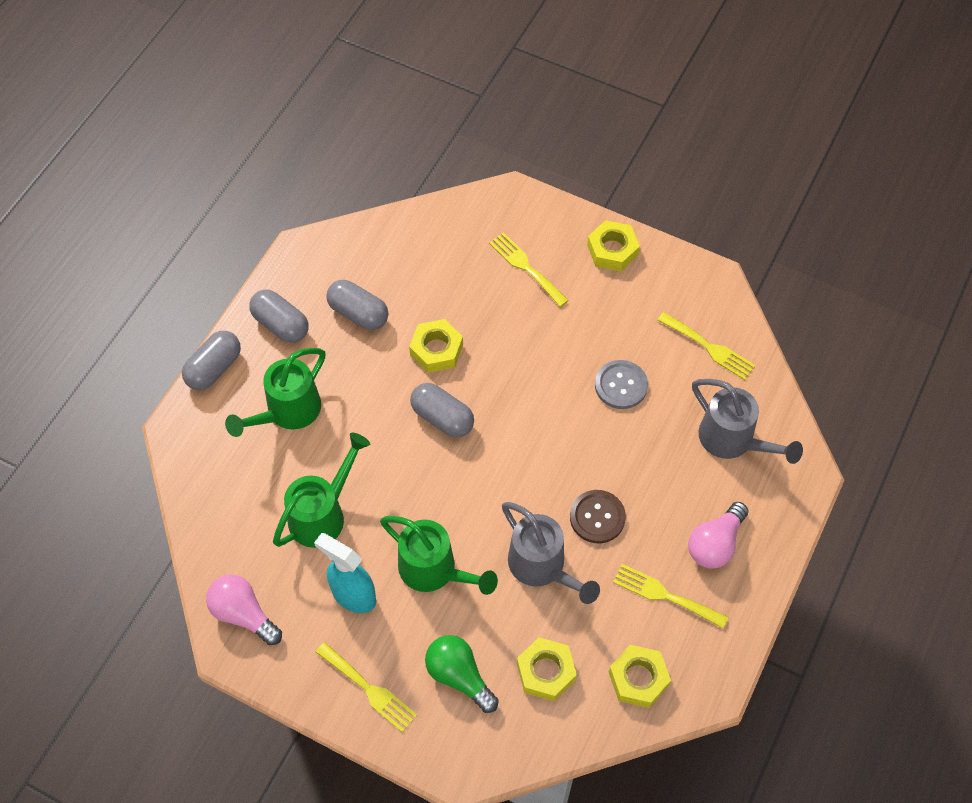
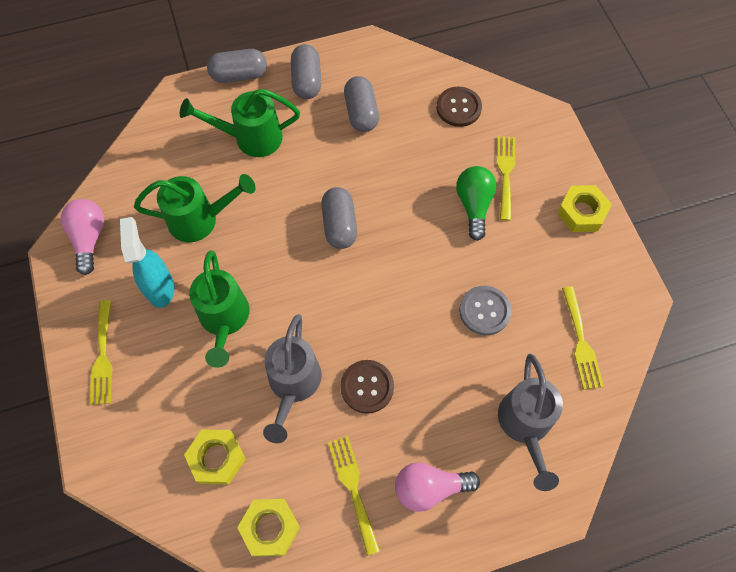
camera: 45 degrees right, 5 degrees up
yellow nut [409,319,463,373] -> none
green light bulb [425,635,499,713] -> green light bulb moved to [456,166,497,241]
none -> brown button [436,87,482,127]

